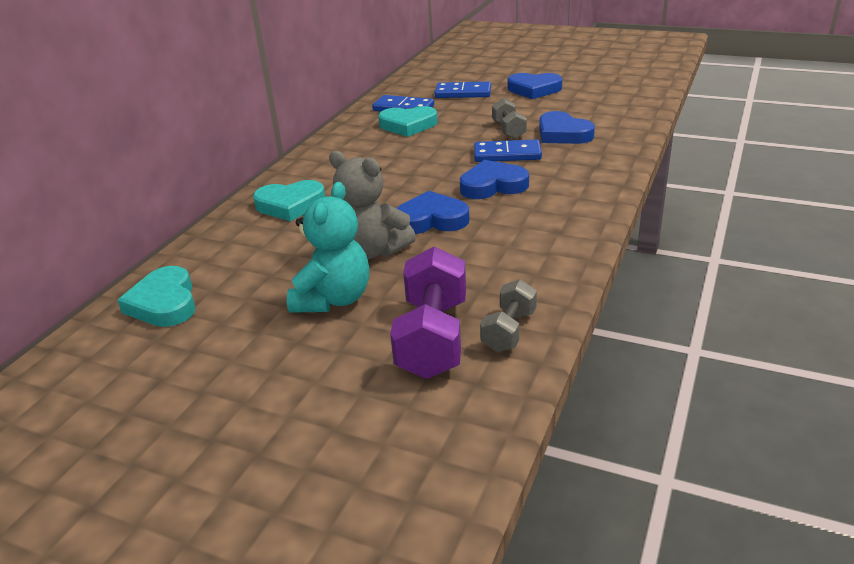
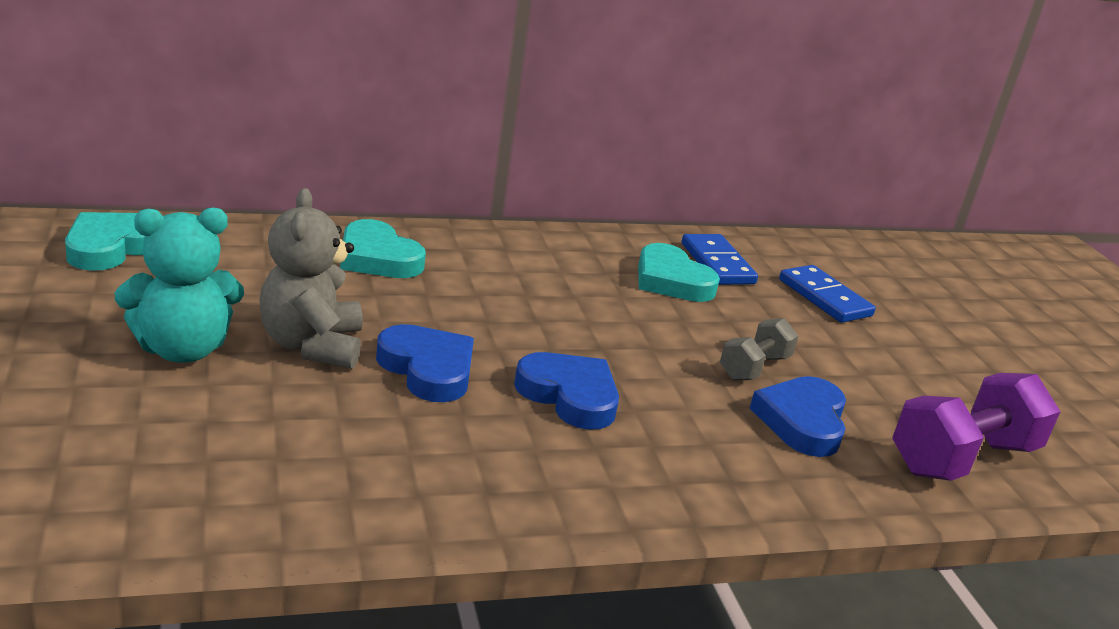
camera: 45 degrees right, 5 degrees down
purple dumbbell [390,246,466,379] -> purple dumbbell moved to [892,373,1061,481]
blue domino [474,139,542,162] -> none
grey dumbbell [480,279,537,352] -> none
blue heart [508,73,562,99] -> none

